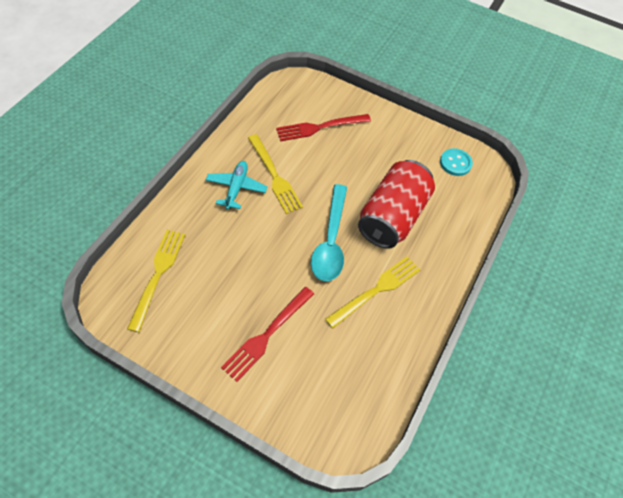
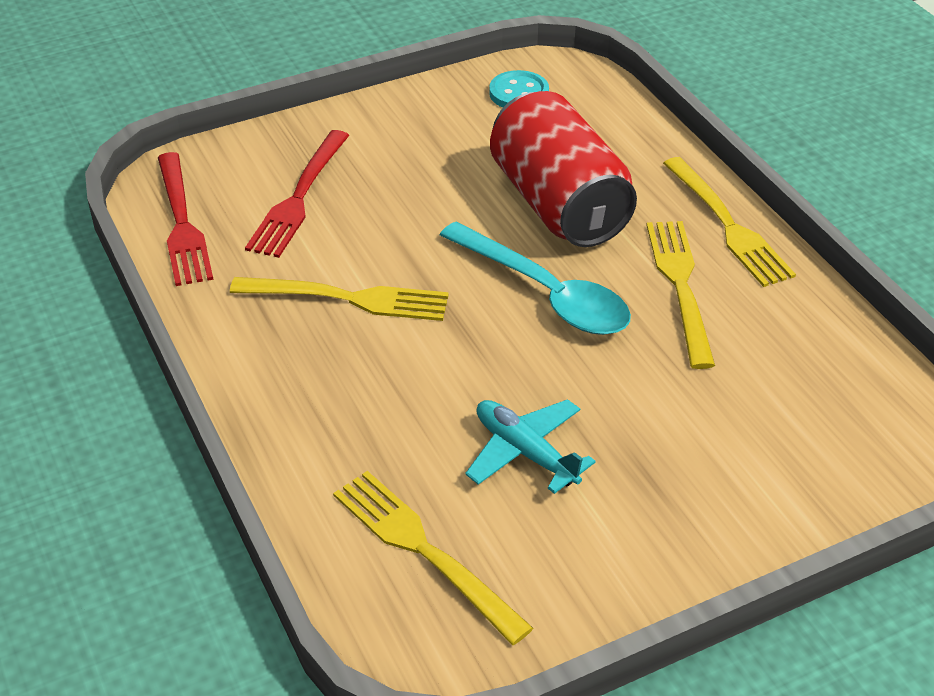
camera: 50 degrees left, 15 degrees down
turquoise plane [206,161,267,210] -> turquoise plane moved to [465,399,596,494]
red fork [221,287,314,382] -> red fork moved to [158,152,213,286]
none -> yellow fork [663,157,796,287]

